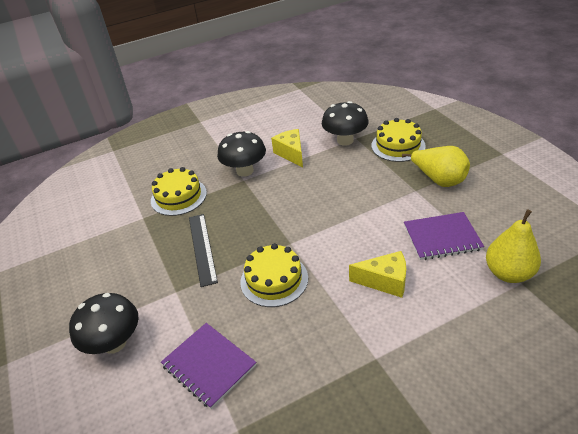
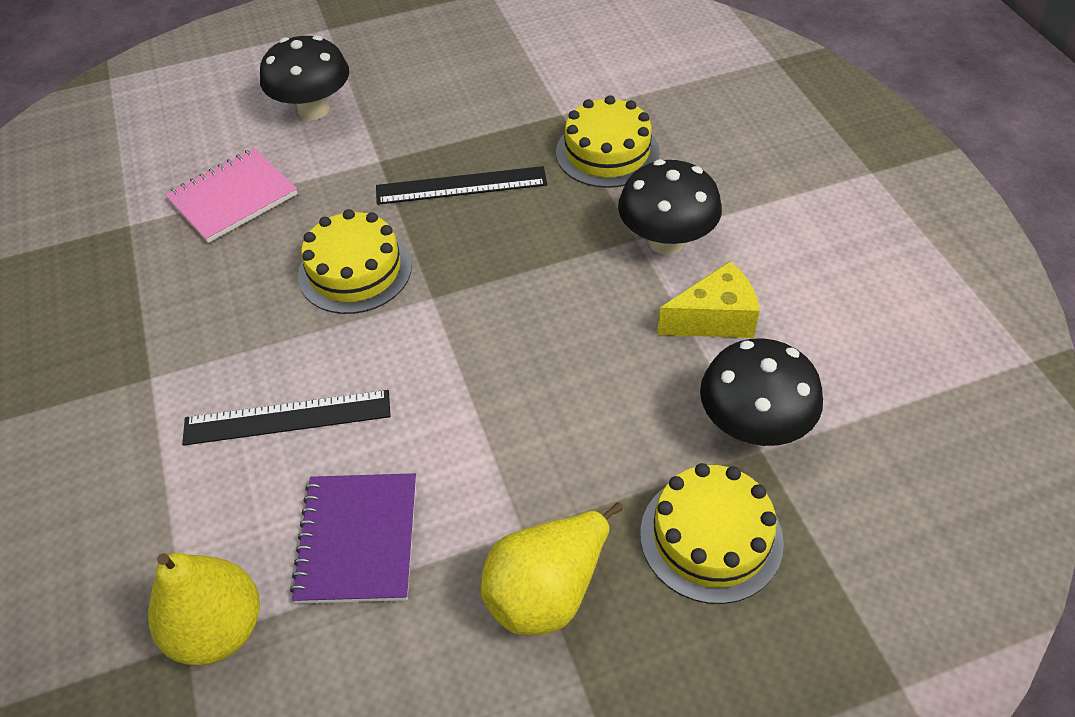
camera: 95 degrees right, 10 degrees up
purple notebook [161,323,256,409] -> pink notebook [165,148,298,243]
yellow cheese [349,251,406,298] -> black ruler [182,390,390,446]

